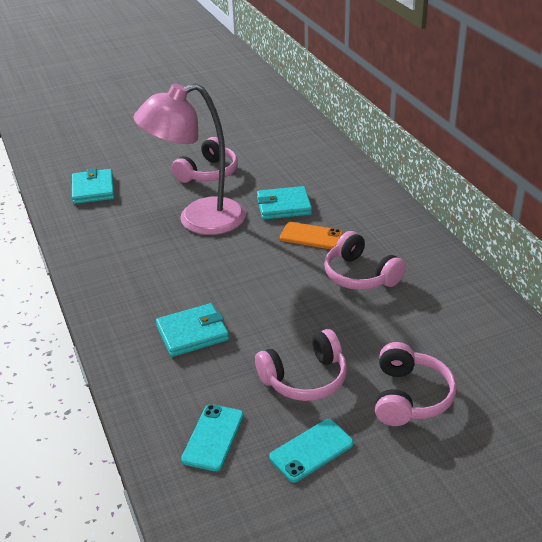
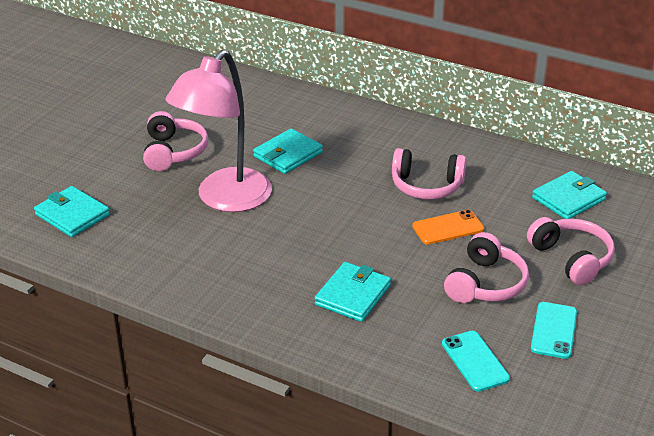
camera: 40 degrees left, 0 degrees up
orange phone [280,222,343,249] -> orange phone moved to [412,210,484,245]
none -> turquoise wallet [532,171,607,219]

